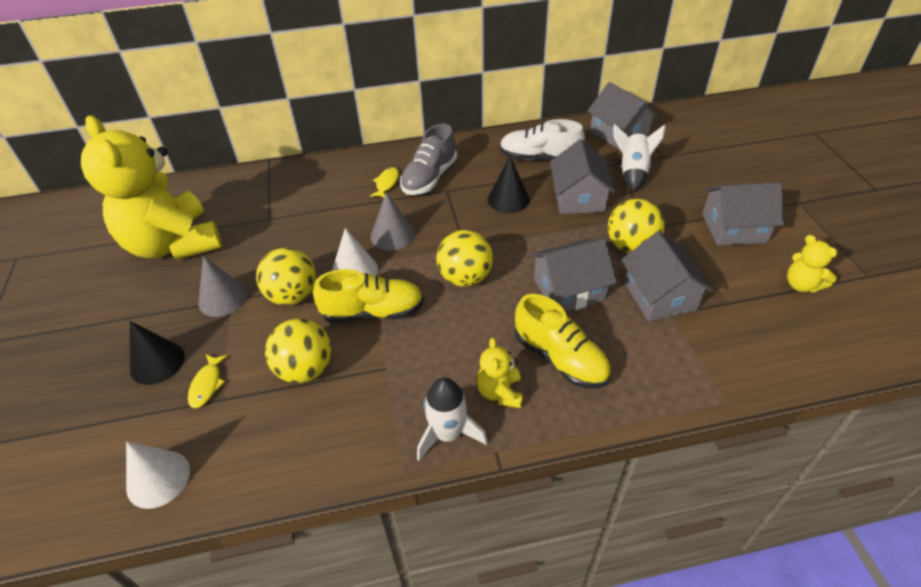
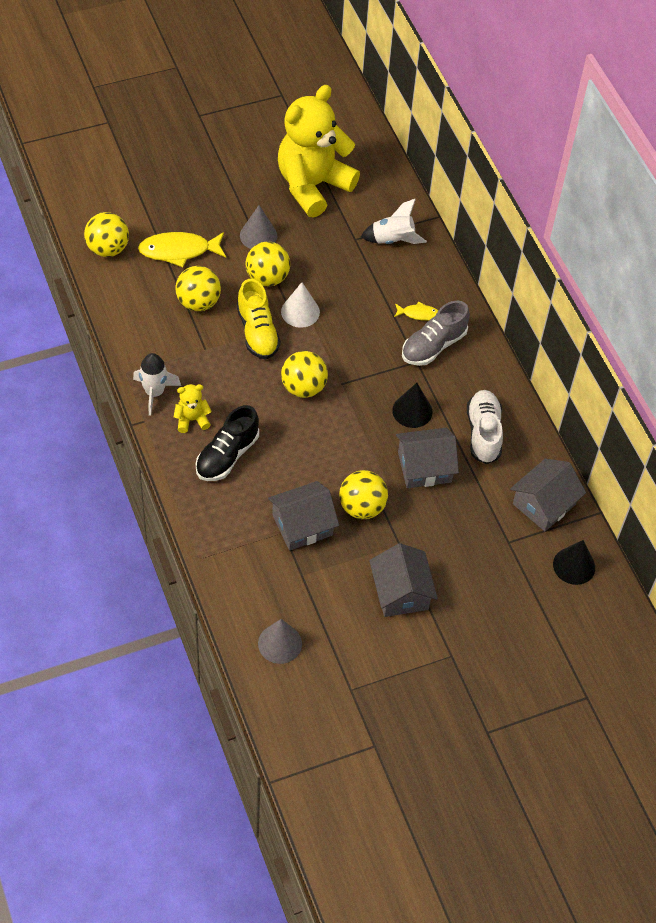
camera: 75 degrees right, 10 degrees up
white cone [126,441,190,509] -> yellow ball [84,212,129,257]
black cone [130,321,185,385] -> black cone moved to [553,540,595,585]
yellow fish [188,354,228,408] -> yellow fish [138,232,226,267], size x1.91
grey cone [371,192,415,251] -> grey cone moved to [258,619,302,664]
grey shoe [400,124,457,195] -> grey shoe turned 60 degrees counterclockwise [402,301,470,366]
yellow shoe [515,294,611,388] -> black shoe [196,405,259,481]
grey house [530,238,617,312] -> none
white rocket [613,124,666,191] -> white rocket moved to [361,199,427,244]
yellow teddy bear [787,235,838,293] -> none

